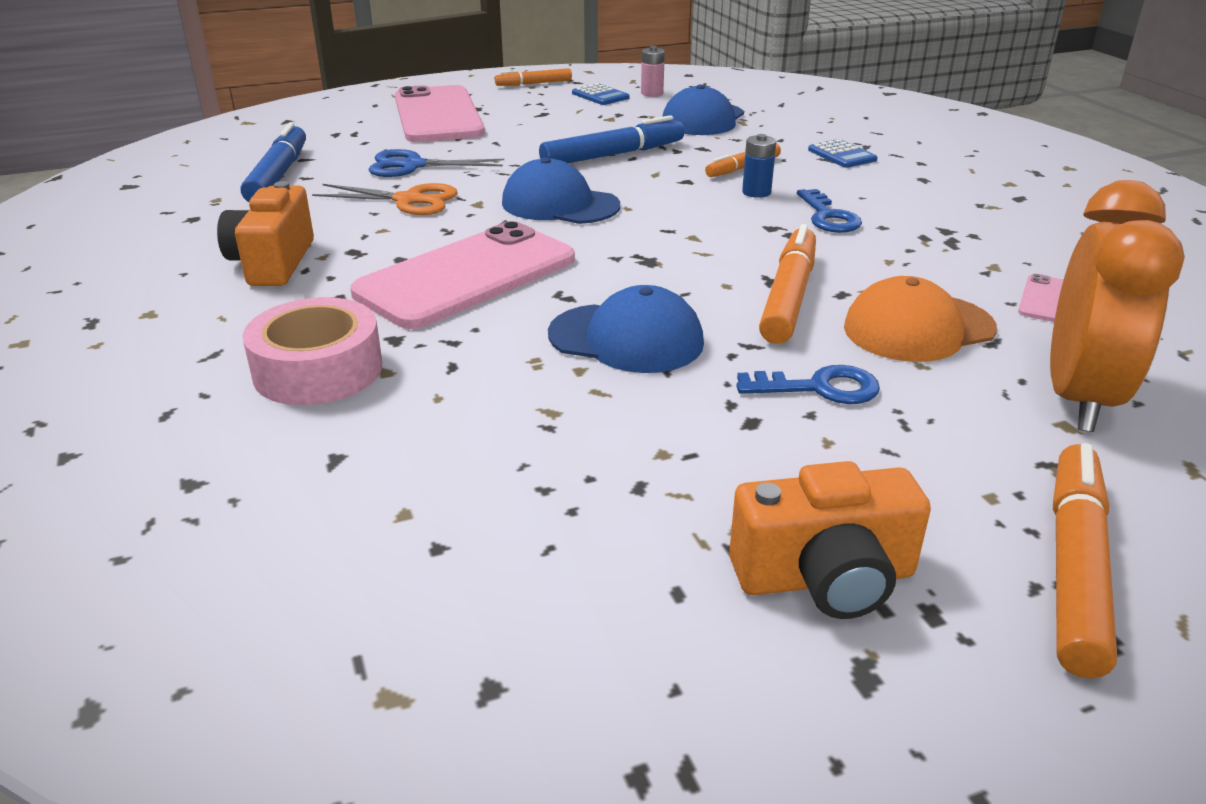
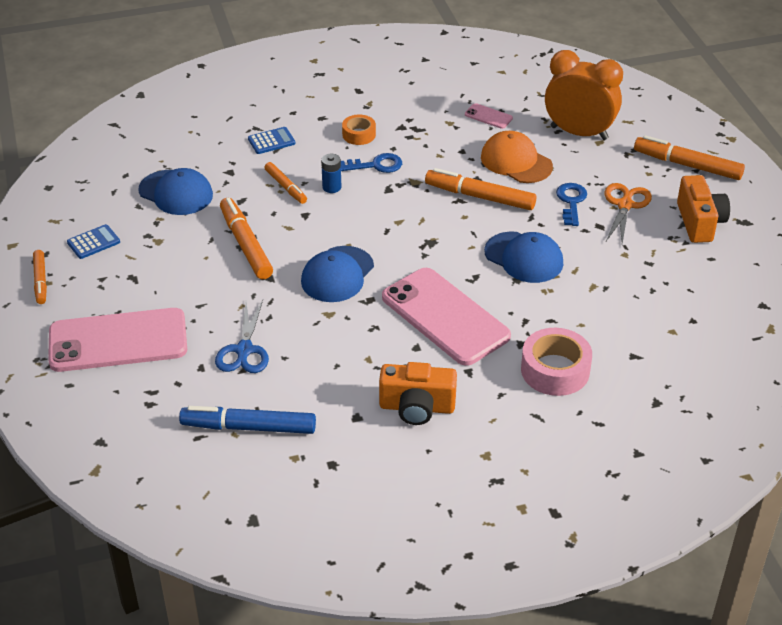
camera: 85 degrees left, 10 degrees up
orange scissors [312,183,458,215] -> orange scissors moved to [604,183,652,244]
blue marker [539,115,684,163] -> orange marker [220,198,273,279]
blue cap [548,285,704,373] -> blue cap turned 105 degrees clockwise [484,232,563,283]
pink battery [641,46,665,97] -> none
orange cap [844,276,997,362] -> orange cap turned 150 degrees clockwise [481,131,553,183]
none -> orange tape [342,115,376,145]

